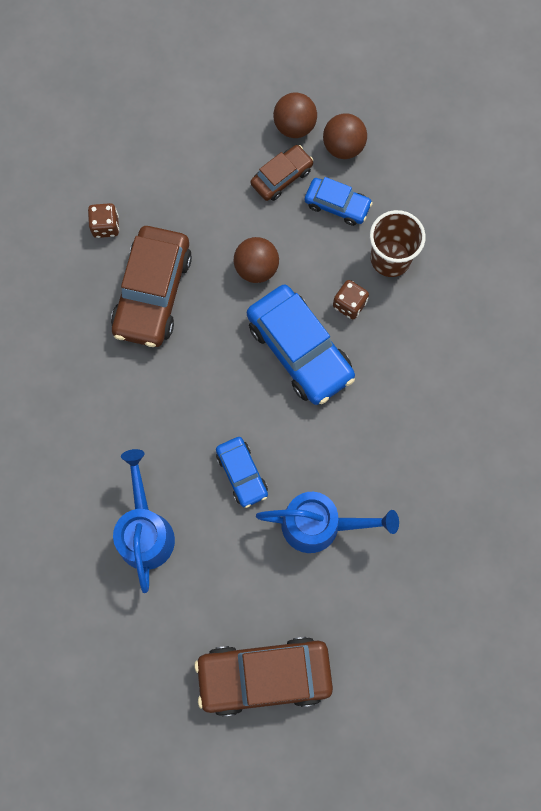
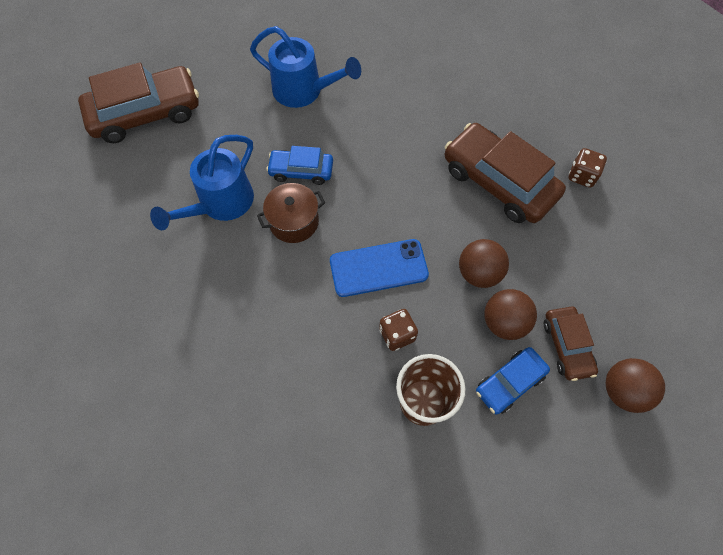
camera: 120 degrees right, 10 degrees down
brown car [194,637,333,716] -> brown car turned 45 degrees clockwise [78,62,199,143]
blue car [247,284,355,405] -> blue phone [330,239,429,297]
brown ball [323,113,367,159] -> brown ball moved to [484,289,537,340]
none -> brown pot [257,183,325,243]

